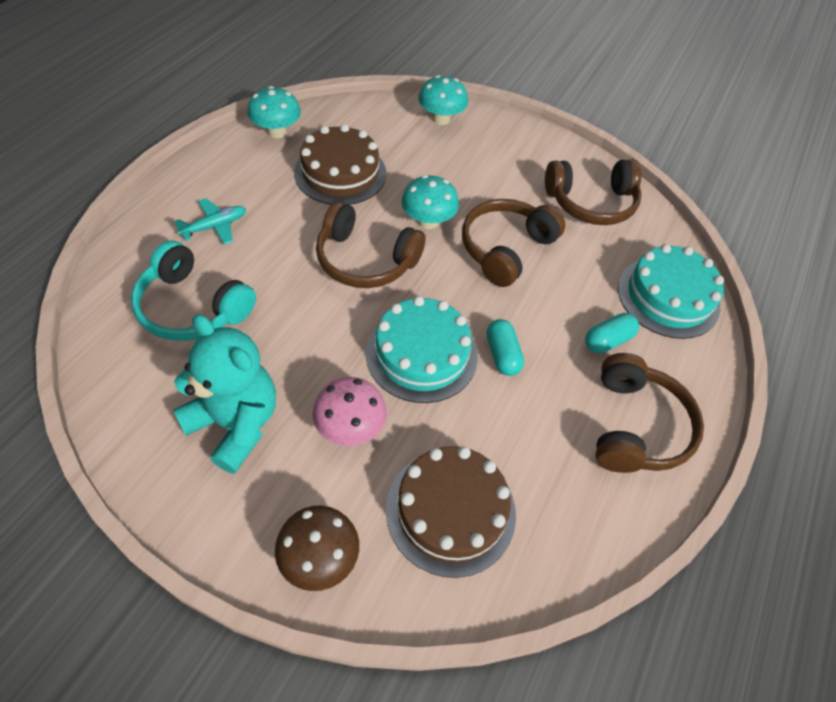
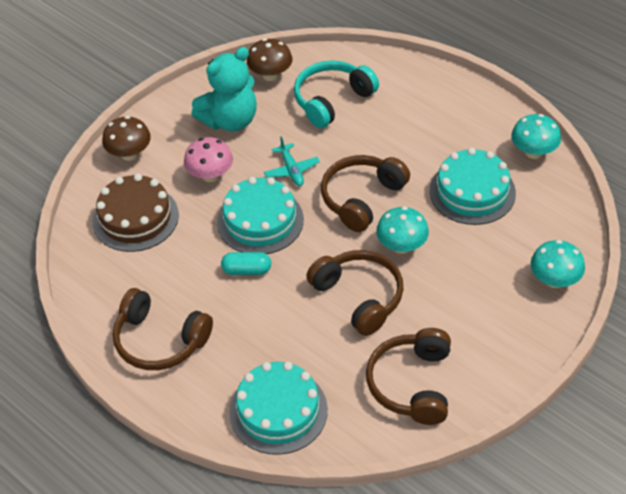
camera: 110 degrees right, 5 degrees down
turquoise plane [174,198,246,245] -> turquoise plane moved to [264,136,320,186]
brown cake [294,124,386,205] -> turquoise cake [429,148,516,225]
turquoise capsule [585,313,639,353] -> none
none -> brown mushroom [247,38,292,81]

